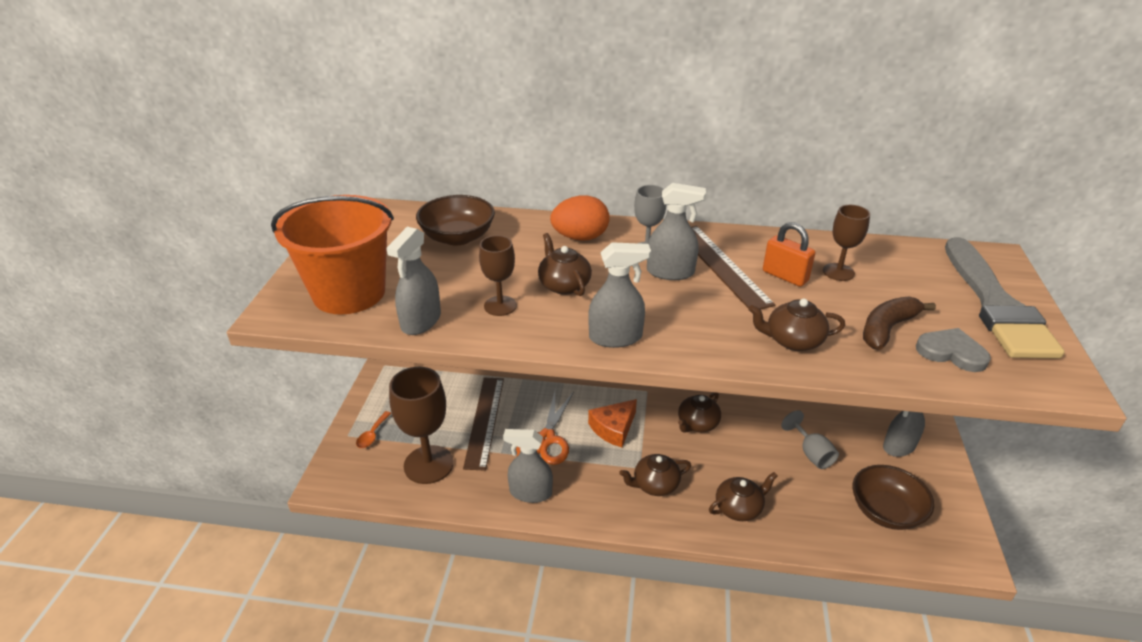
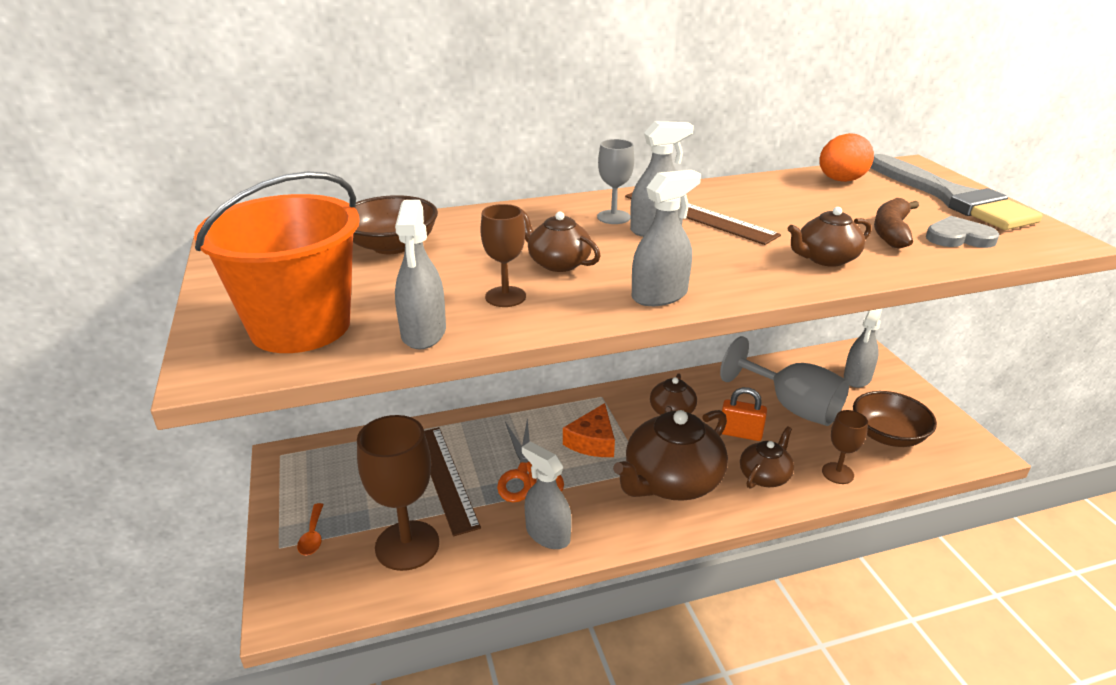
camera: 25 degrees left, 5 degrees down
grey spray bottle [503,429,553,503] -> grey spray bottle turned 60 degrees clockwise [522,442,572,549]
orange egg [550,195,610,241] -> orange egg moved to [819,133,874,182]
brown teapot [619,454,691,496] -> brown teapot [613,410,728,501], size x1.88
orange padlock [763,222,815,287] -> orange padlock moved to [722,387,767,441]
grey goblet [781,410,839,469] -> grey goblet [720,336,849,426], size x1.85
brown goblet [823,205,870,281] -> brown goblet moved to [822,410,868,484]

